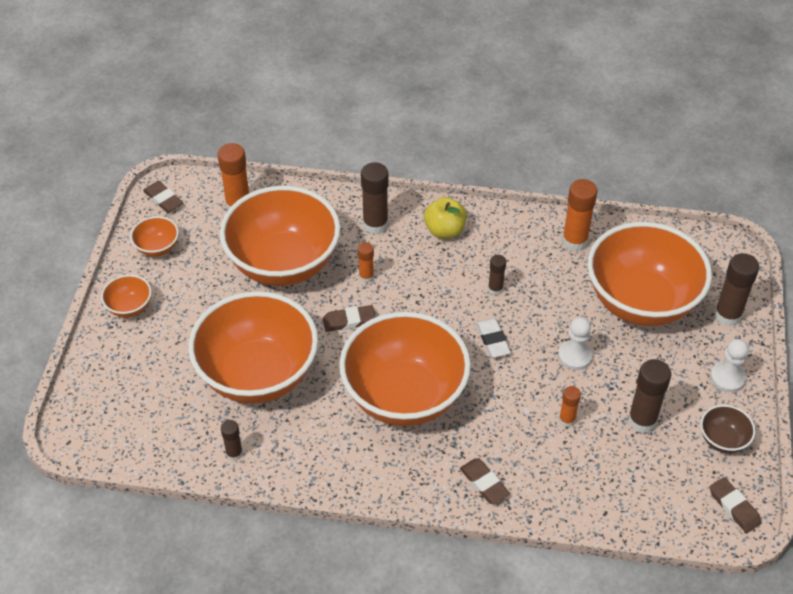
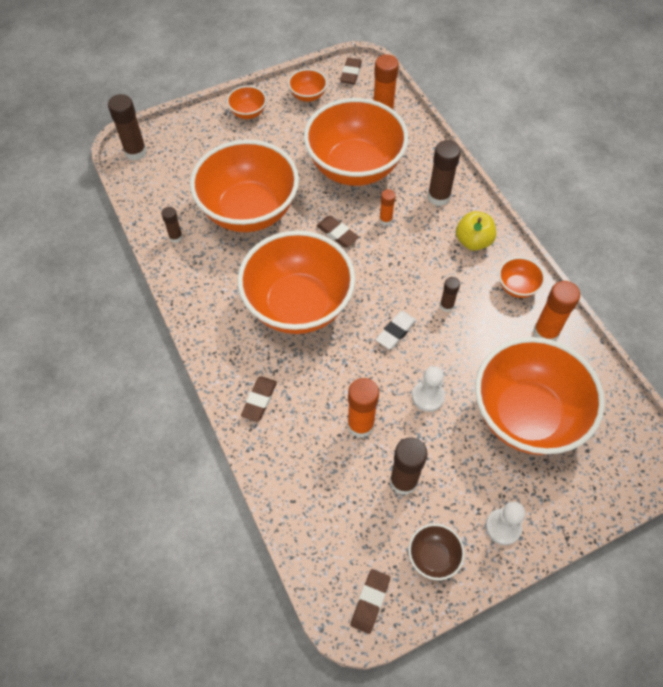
camera: 55 degrees right, 10 degrees up
orange glue stick [559,386,581,427] -> orange glue stick [347,378,379,438], size x1.76
brown glue stick [714,253,759,326] -> brown glue stick moved to [108,94,147,161]
none -> orange bowl [499,257,545,298]

